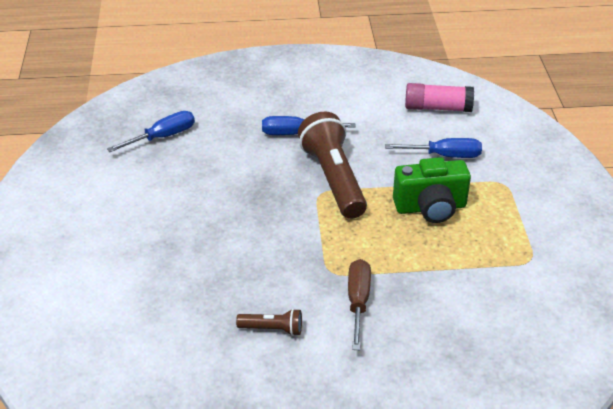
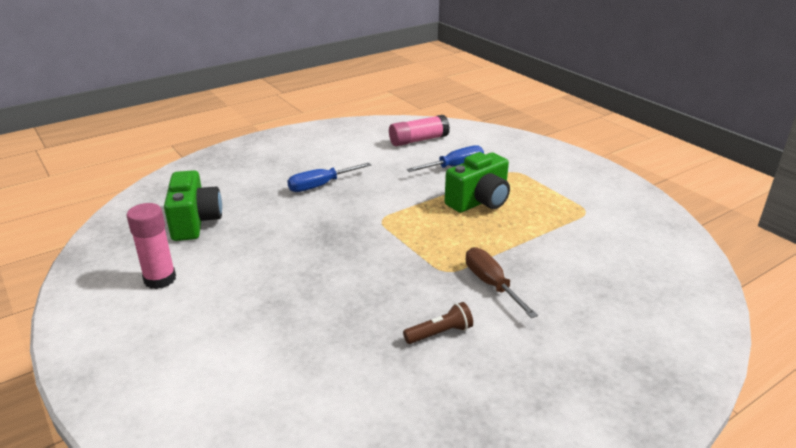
camera: 30 degrees left, 10 degrees down
blue screwdriver [107,111,195,152] -> green camera [164,170,222,241]
brown flashlight [298,112,367,219] -> none
none -> pink glue stick [126,203,176,289]

